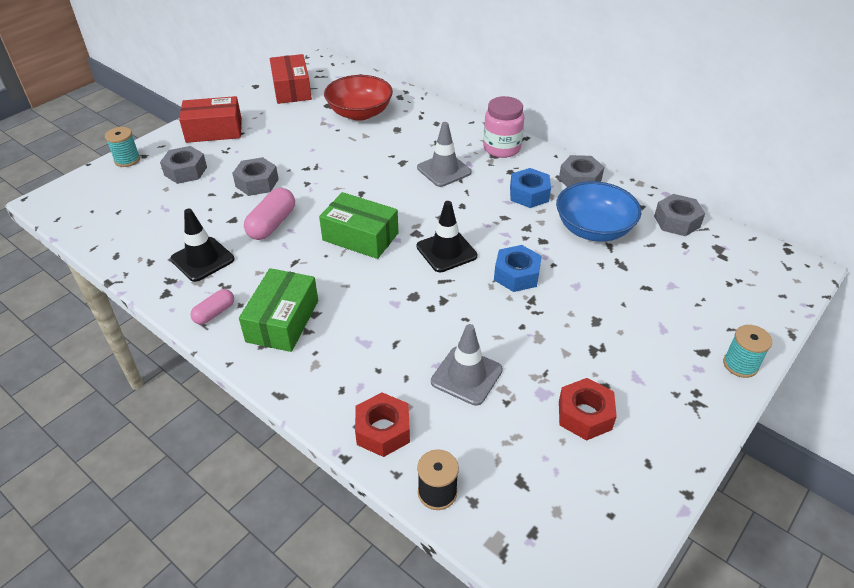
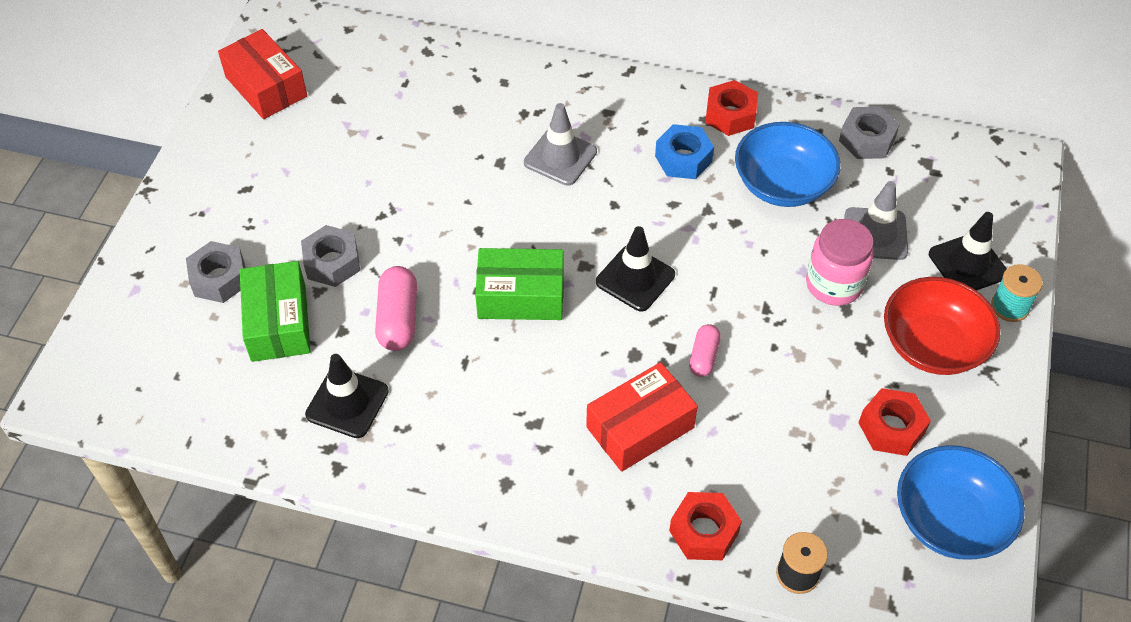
camera: 25 degrees left, 10 degrees up
turquoise spool [105,127,140,167] -> none
red box [179,96,242,143] -> red box moved to [586,362,698,472]
pink capsule [191,289,234,325] -> pink capsule moved to [689,324,721,377]
green box [239,268,318,352] -> green box moved to [240,261,311,362]
red bowl [324,75,393,121] -> red bowl moved to [884,277,1000,375]
grey traffic cone [431,324,503,406] -> grey traffic cone moved to [844,181,908,260]
pink jar [483,96,524,158] -> pink jar moved to [806,219,874,306]
blue nut [494,245,542,292] -> none
grey nut [559,155,604,187] -> red nut [705,80,758,136]
none -> blue bowl [897,445,1025,560]
none -> black traffic cone [929,212,1007,291]

